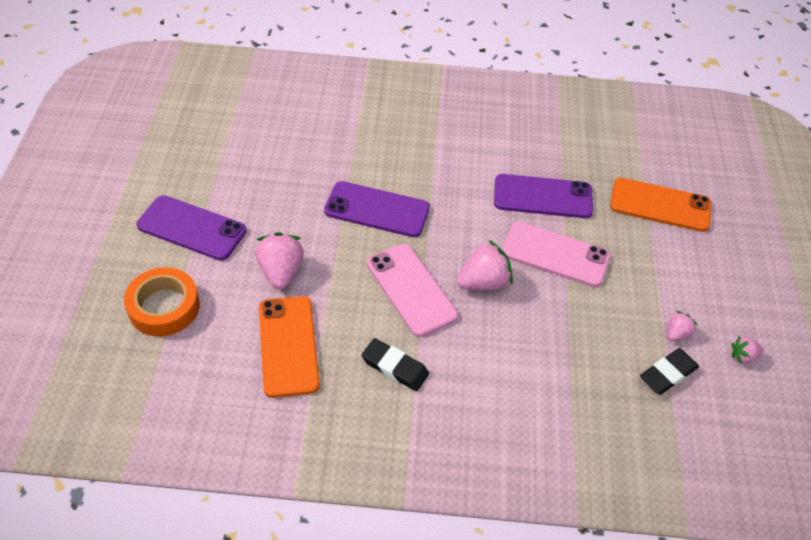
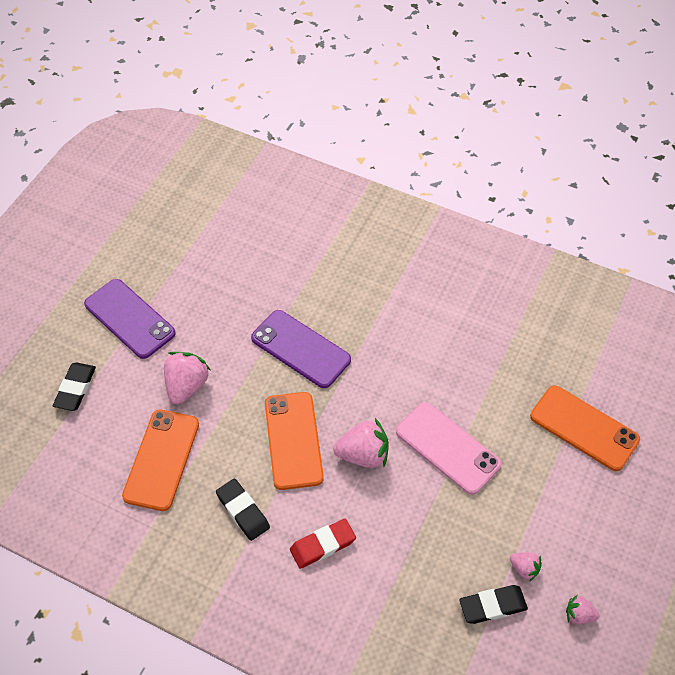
camera: 25 degrees right, 5 degrees up
orange tape [124,267,200,337] -> black eraser [53,362,96,411]
pink phone [367,244,458,337] -> orange phone [265,392,324,490]
purple phone [494,174,593,218] -> none
pink strawberry [668,311,697,341] -> pink strawberry turned 60 degrees clockwise [510,552,542,582]
none -> red eraser [290,519,356,569]

